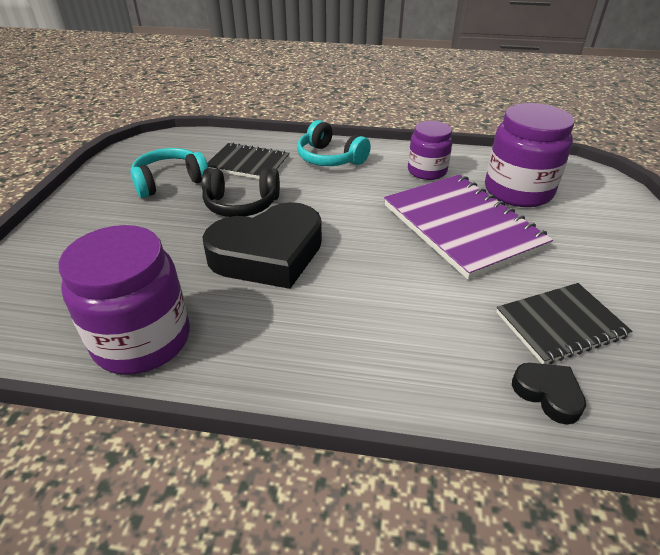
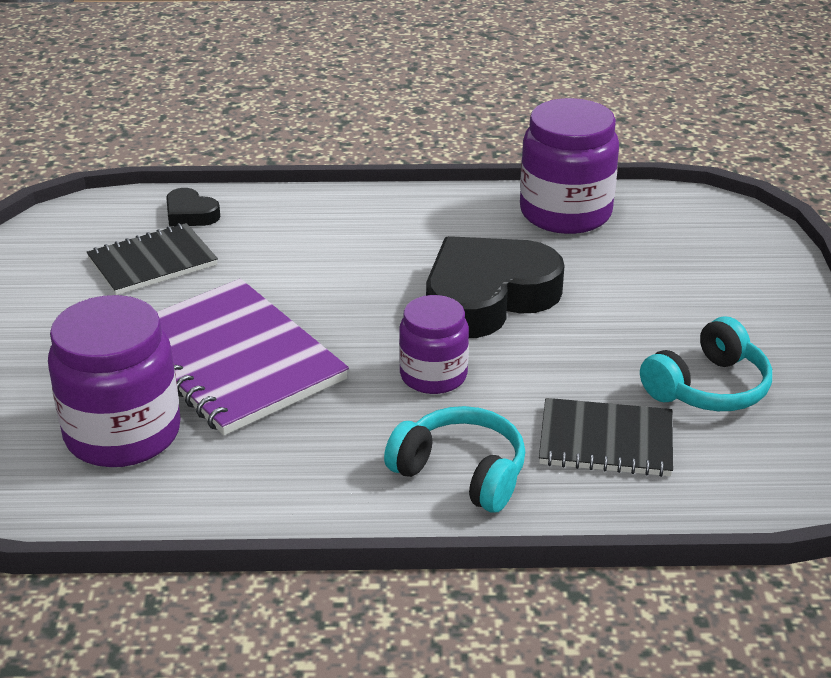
camera: 170 degrees right, 5 degrees down
black headphones [202,168,280,217] -> none
purple jar [408,121,453,180] -> purple jar moved to [399,295,469,394]

